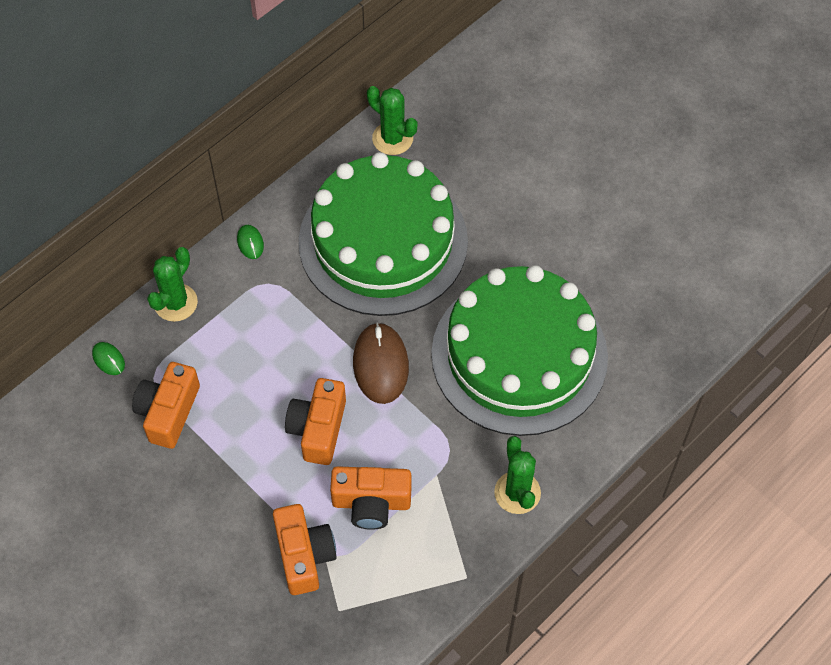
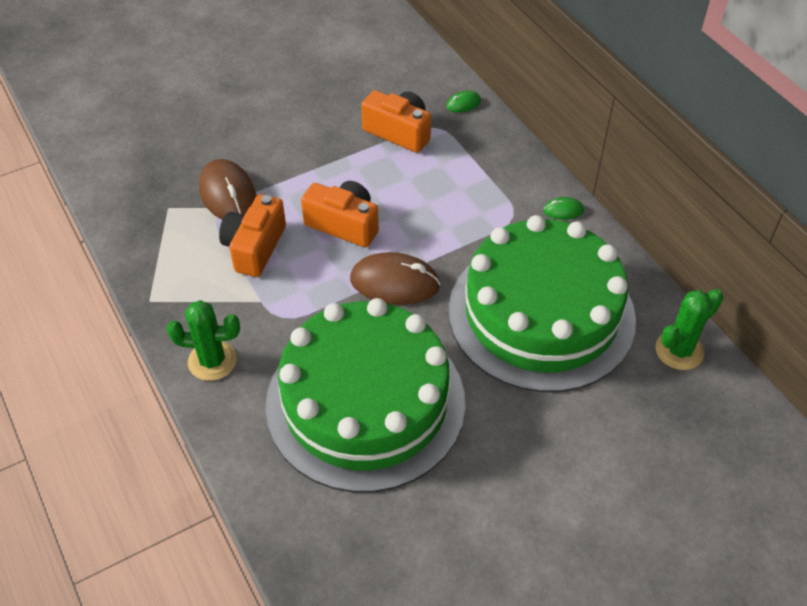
camera: 105 degrees right, 10 degrees down
green cactus [147,247,198,322] -> none
orange camera [273,504,337,595] -> brown mouse [199,159,256,220]

